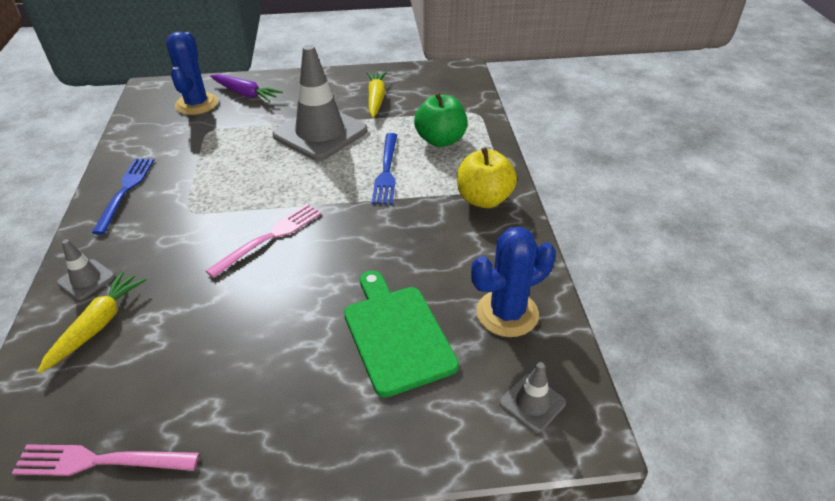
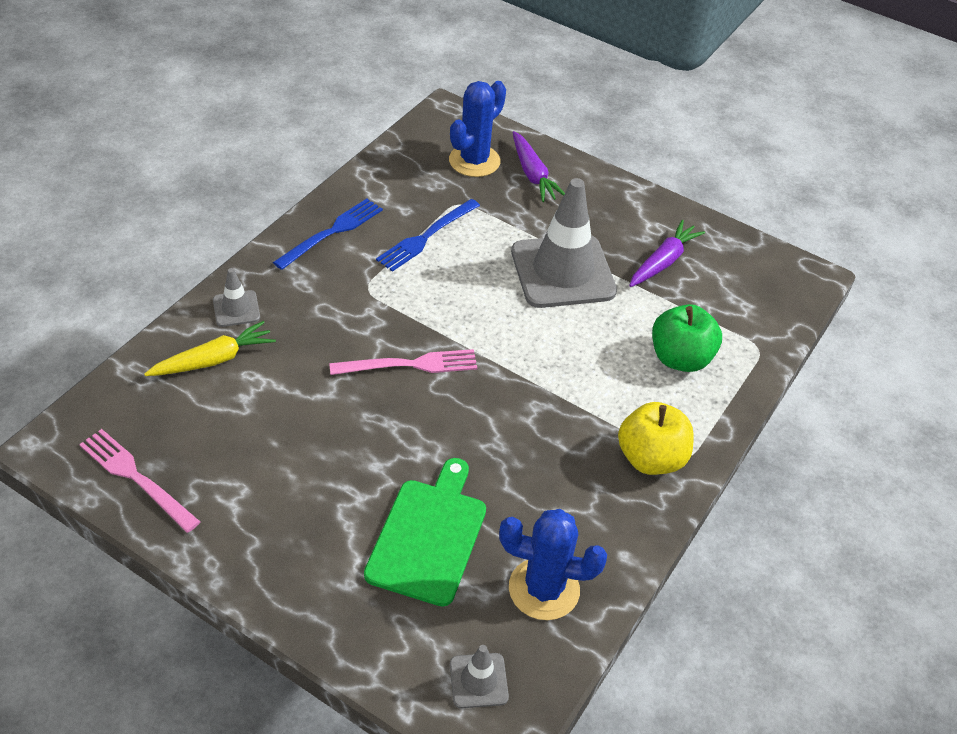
camera: 35 degrees right, 5 degrees up
yellow carrot [367,72,387,118] -> purple carrot [629,220,705,287]
blue fork [372,133,397,205] -> blue fork moved to [376,199,480,272]

